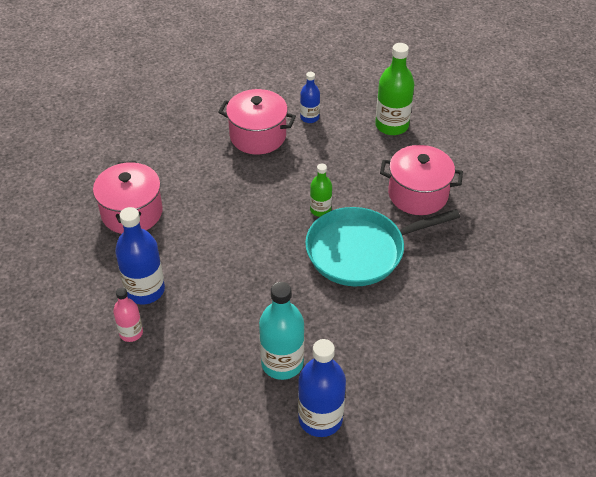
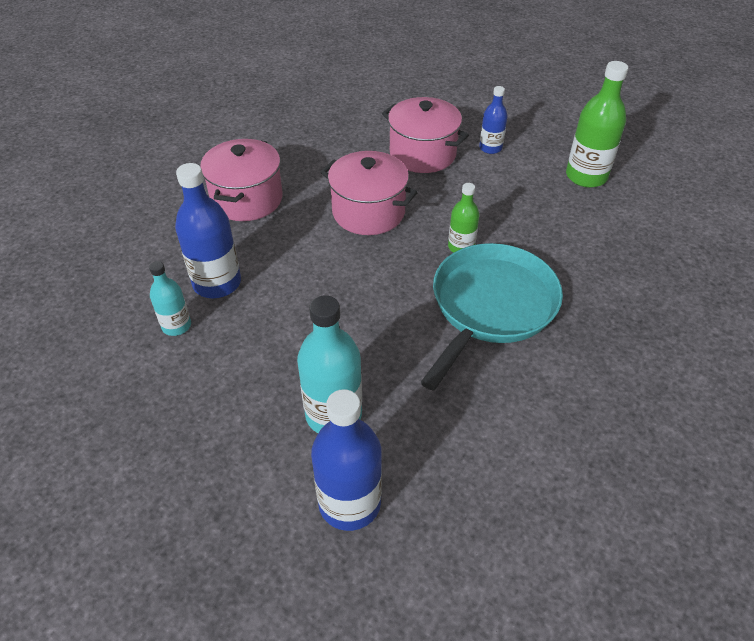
camera: 20 degrees right, 0 degrees up
pink bottle [113,288,143,342] -> turquoise bottle [149,261,191,336]
turquoise pan [305,207,460,286] -> turquoise pan turned 120 degrees clockwise [420,243,563,391]
pink pot [380,145,463,215] -> pink pot moved to [321,151,418,235]

